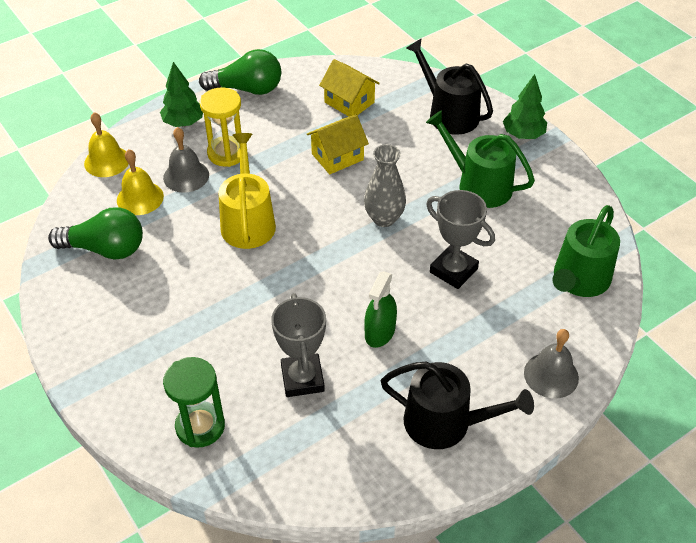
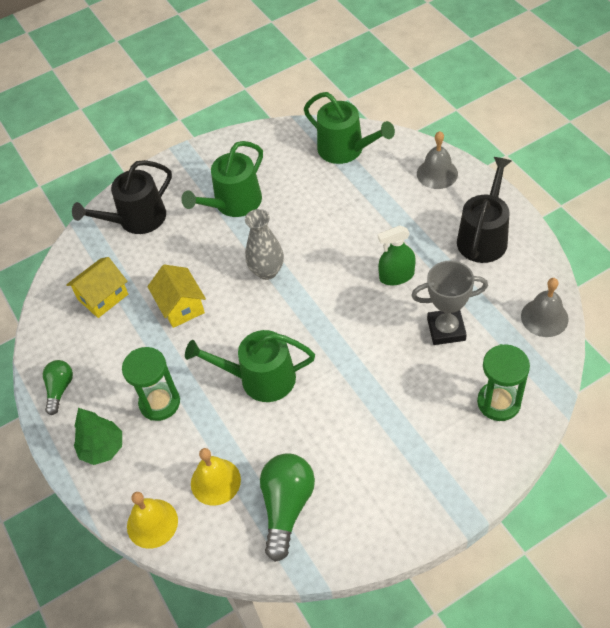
camera: 80 degrees left, 5 degrees up
grey bell [163,127,209,193] -> grey bell moved to [521,278,569,337]
green light bulb [199,49,281,95] -> green light bulb [43,360,73,415], size x0.59
yellow hourglass [200,87,241,167] -> green hourglass [122,347,180,421]
yellow watering can [218,133,276,249] -> green watering can [185,330,315,402]
green spray bottle [364,271,397,348] -> green spray bottle turned 135 degrees clockwise [378,225,416,285]
grey trophy [426,190,495,289] -> none
green tree [503,74,547,139] -> none

